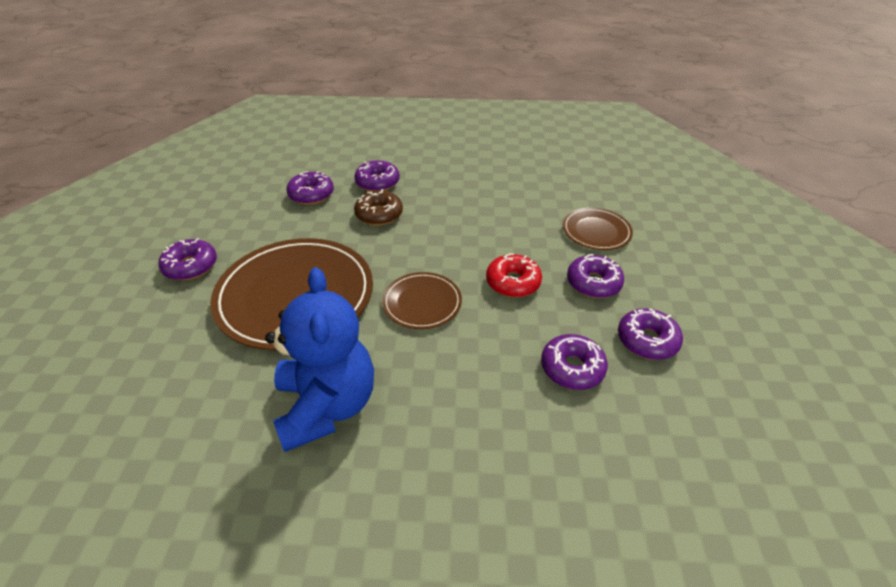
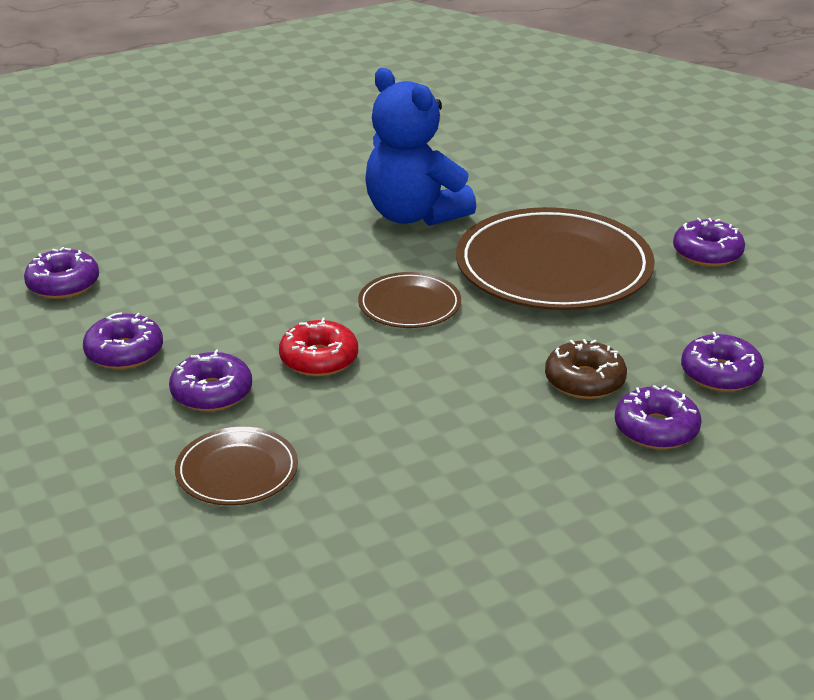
camera: 150 degrees right, 10 degrees down
purple donut [541,334,608,390] -> purple donut moved to [24,247,99,299]

